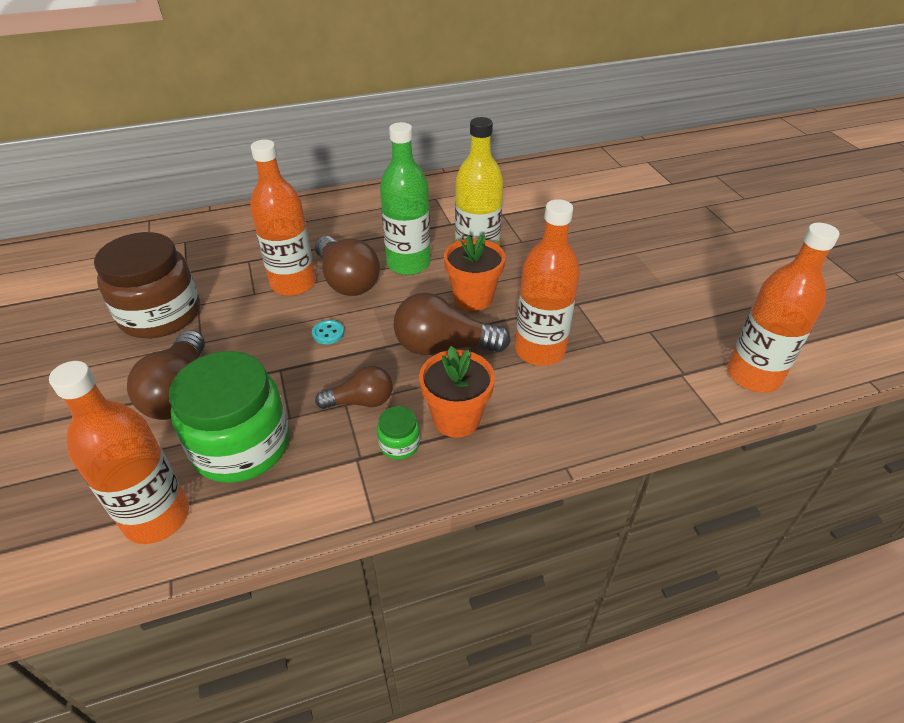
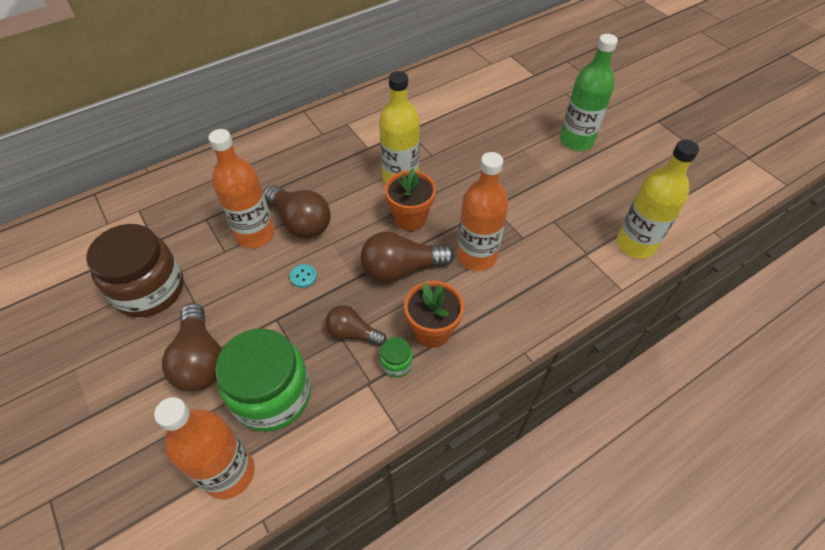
camera: 15 degrees left, 10 degrees up
brown light bulb [315,366,393,409] -> brown light bulb turned 135 degrees counterclockwise [326,305,387,346]
green bottle [380,122,430,275] -> green bottle moved to [560,34,618,151]
orange bottle [727,223,839,392] -> yellow bottle [617,140,699,259]

